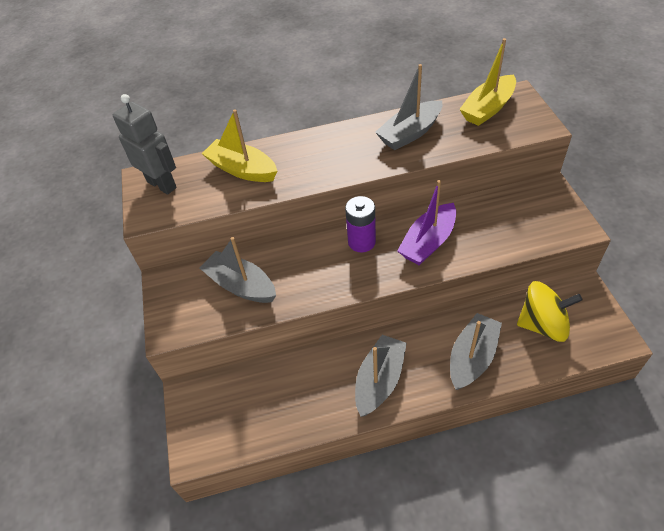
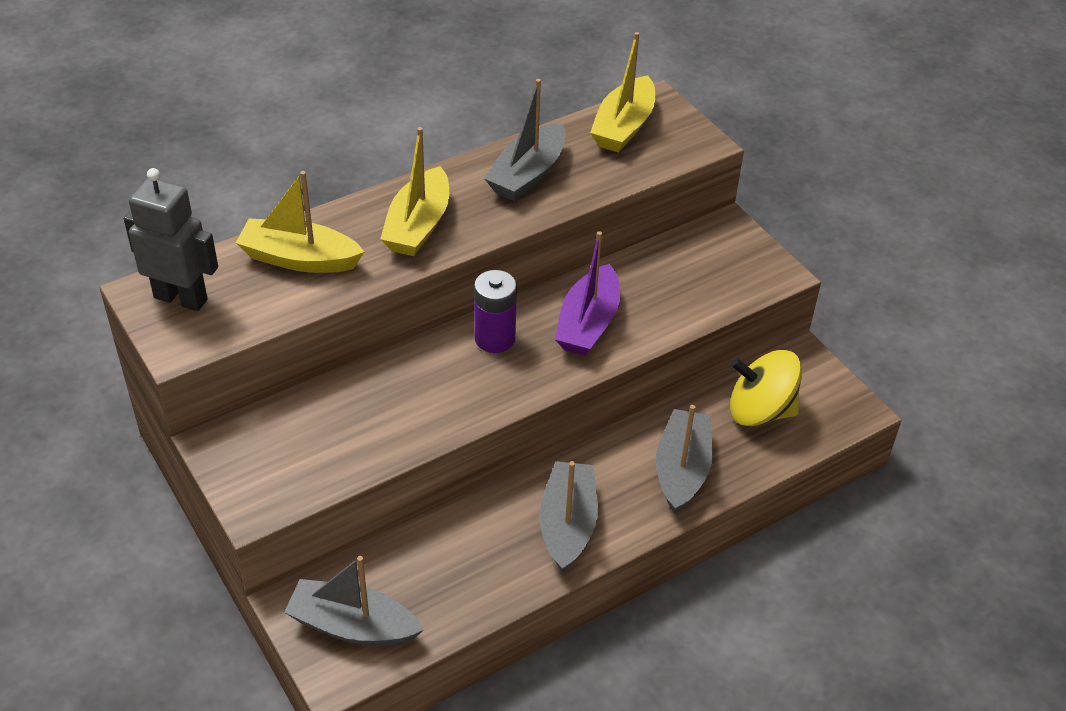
camera: 25 degrees left, 5 degrees down
grey boat [199,237,276,303] -> grey boat moved to [284,556,424,646]
yellow spinning top [517,281,583,342] -> yellow spinning top turned 150 degrees counterclockwise [730,350,802,426]
none -> yellow boat [380,127,449,256]

